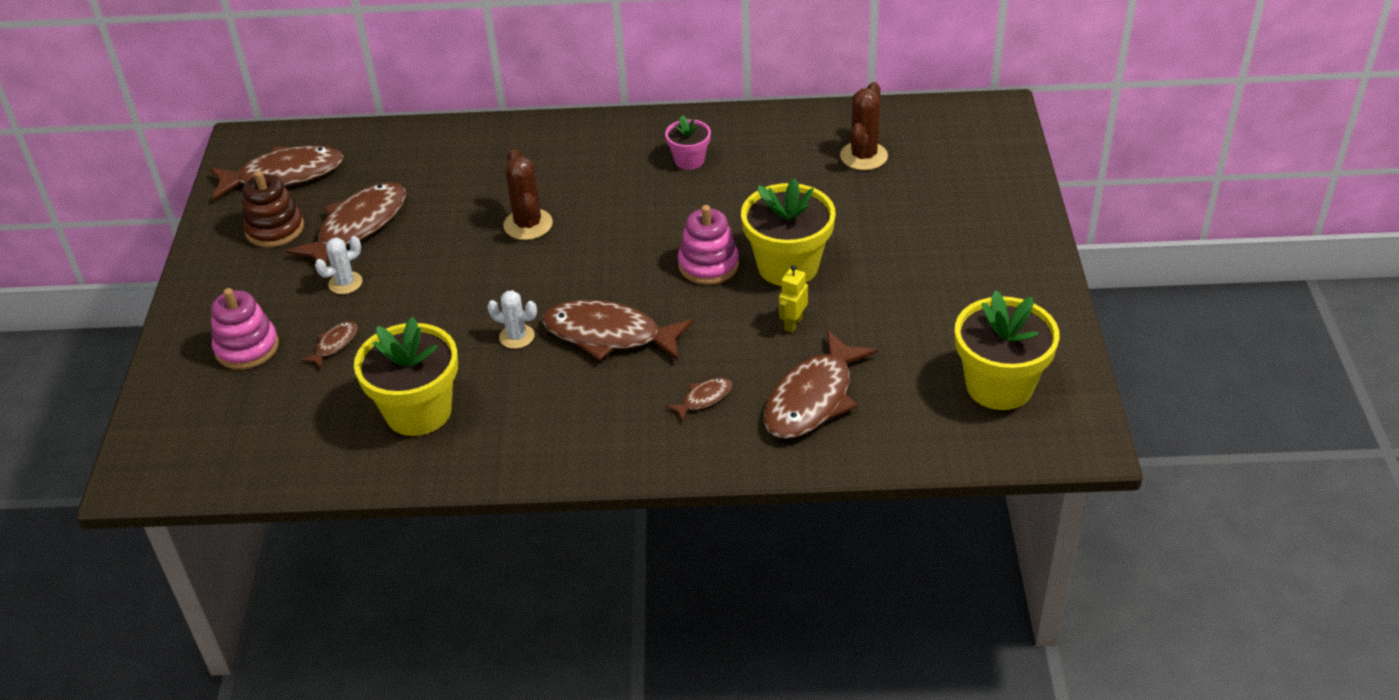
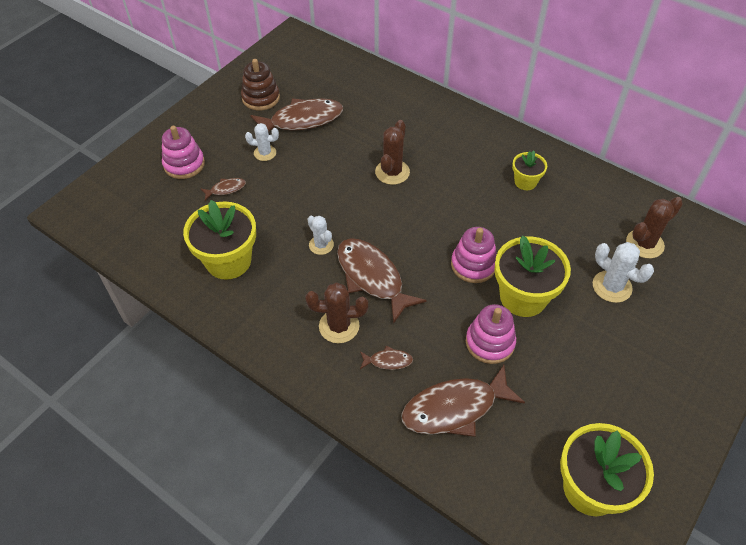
camera: 35 degrees right, 10 degrees up
brown fish [210,145,343,200] -> none
pink flower pot [665,115,711,170] -> yellow flower pot [512,151,547,190]
yellow robot [779,265,808,333] -> pink stacking toy [466,304,516,364]
none -> brown cactus [305,282,368,343]
none -> white cactus [593,242,654,303]

